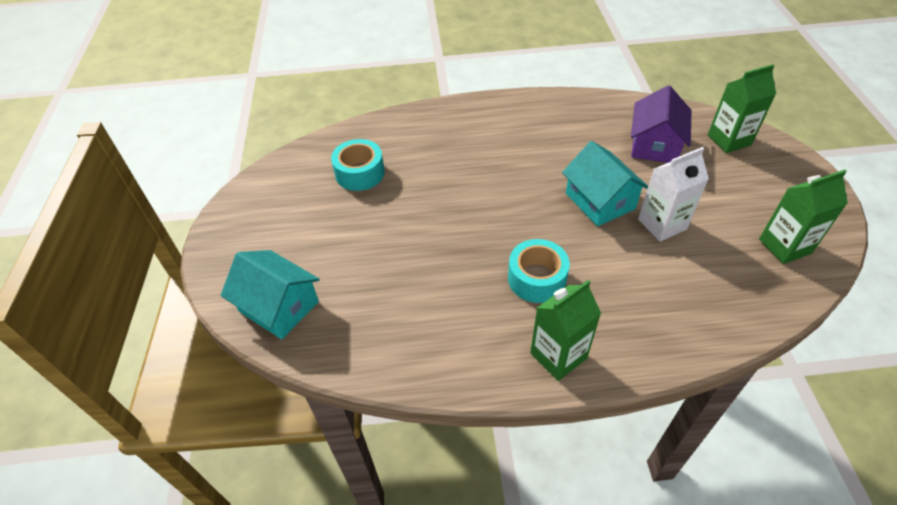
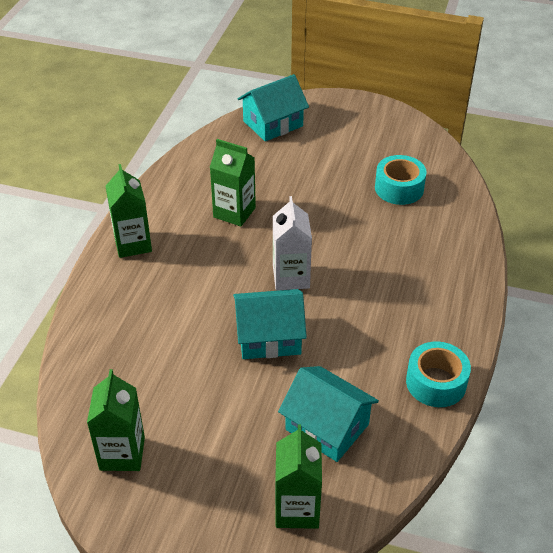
camera: 110 degrees right, 5 degrees down
turquoise tape [508,239,570,303] -> turquoise tape moved to [406,341,471,407]
purple house [631,85,692,163] -> turquoise house [278,366,379,462]
white carton [638,147,709,242] -> white carton moved to [273,196,312,290]
none -> green carton [210,139,256,227]

